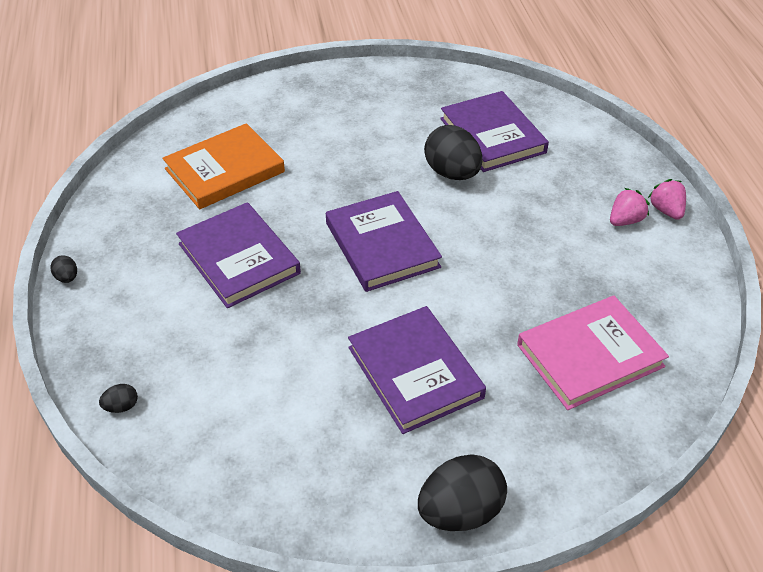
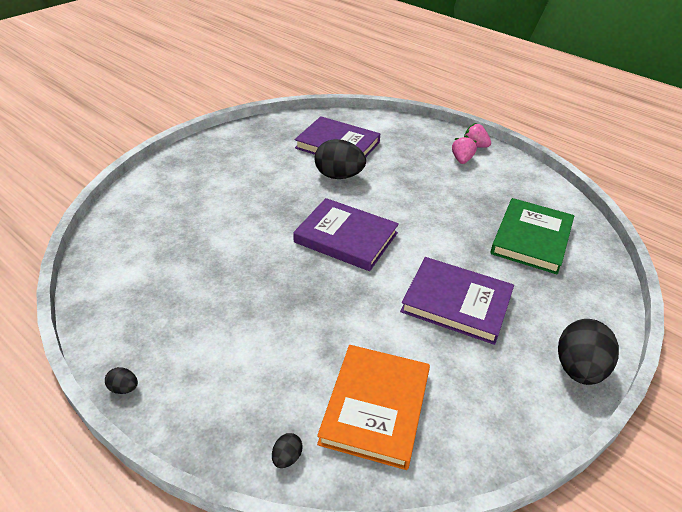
camera: 40 degrees left, 5 degrees down
orange book [163,123,285,209] -> orange book moved to [317,345,430,470]
purple book [176,202,301,308] -> none
pink book [517,296,669,410] -> green book [490,198,574,275]

